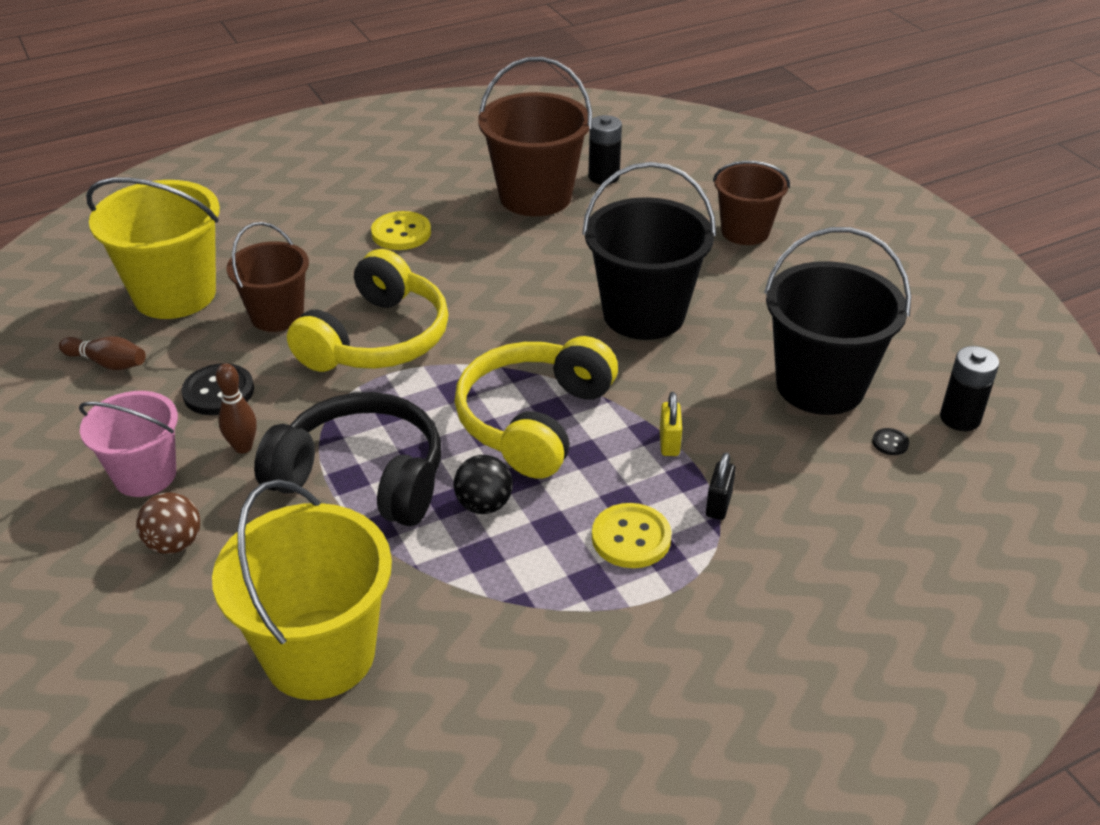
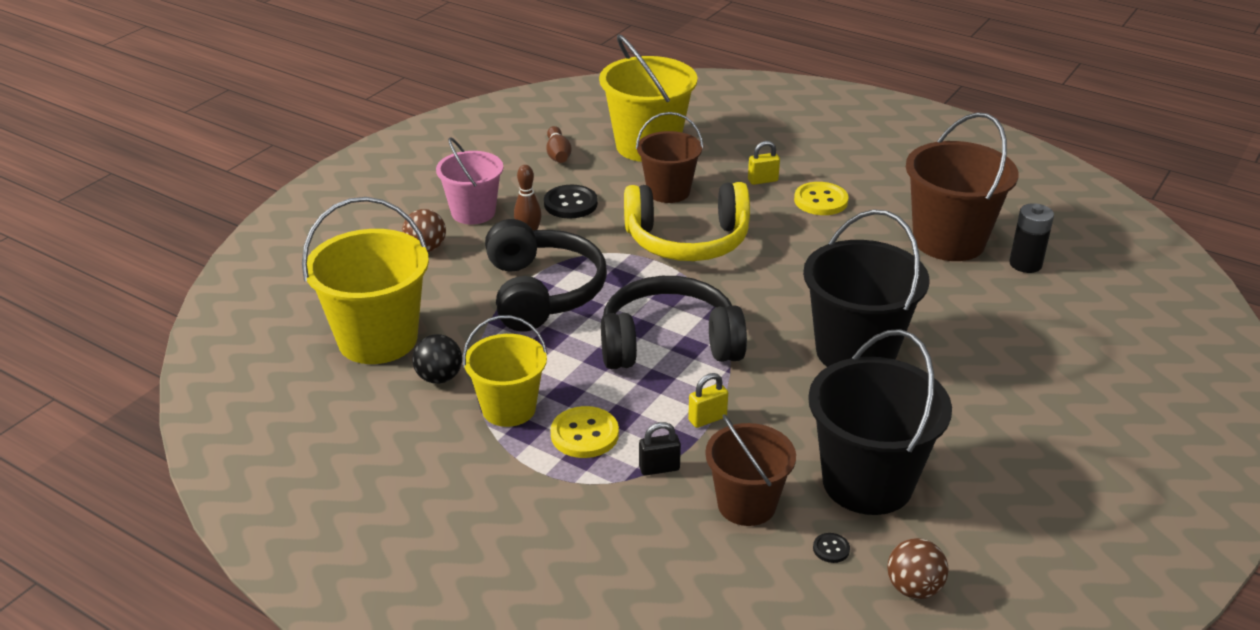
camera: 60 degrees right, 5 degrees down
black ball [453,455,513,514] -> black ball moved to [412,334,462,384]
yellow headphones [455,336,618,479] -> black headphones [601,276,747,369]
brown bucket [713,161,790,245] -> brown bucket moved to [705,414,796,526]
black battery [940,346,999,431] -> brown ball [887,538,949,599]
none -> yellow bucket [463,315,548,427]
none -> yellow padlock [748,141,780,185]

